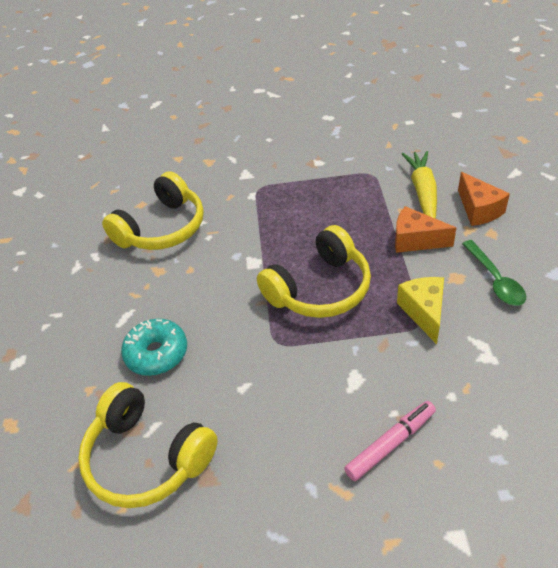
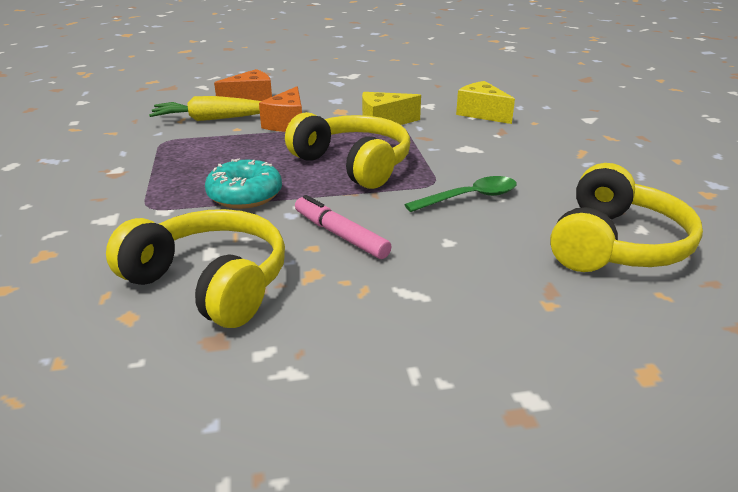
camera: 100 degrees left, 15 degrees down
turquoise donut [121,319,187,376] -> turquoise donut moved to [205,159,282,209]
pink marker [344,401,436,481] -> pink marker moved to [295,195,392,259]
green spoon [462,240,526,306] -> green spoon moved to [404,176,517,212]
none -> yellow cheese [456,81,515,124]

